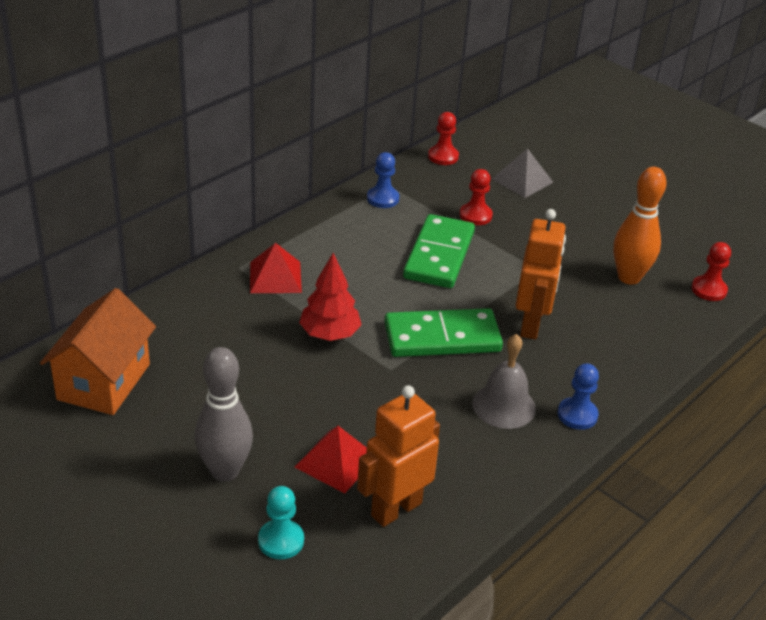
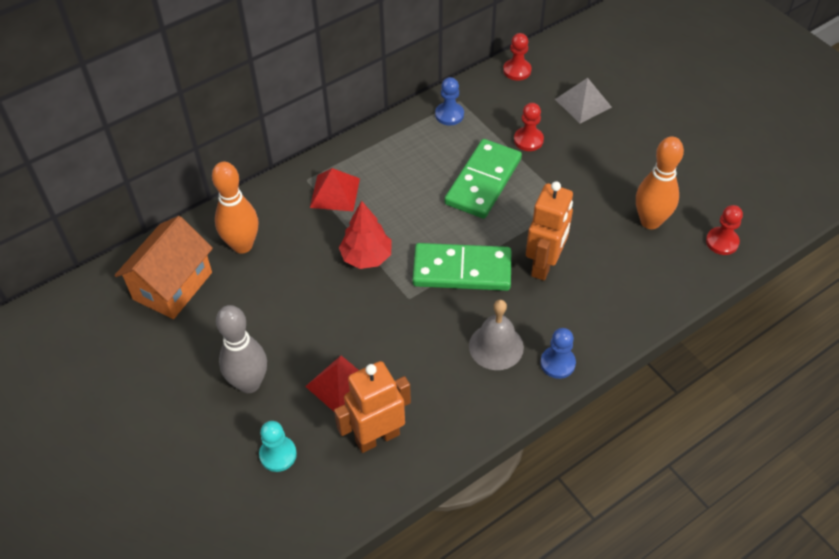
camera: 15 degrees right, 15 degrees up
none -> orange bowling pin [212,162,258,253]

